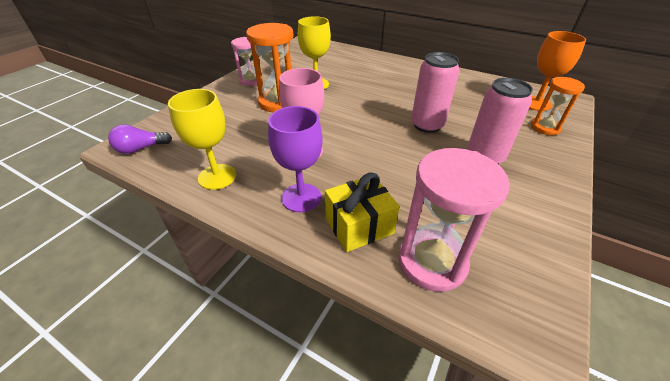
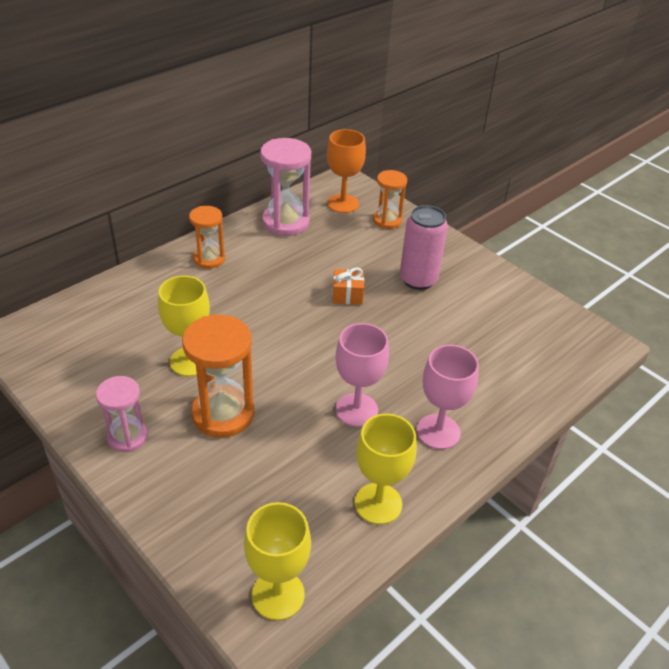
camera: 75 degrees left, 0 degrees up
purple light bulb [108,124,172,154] -> yellow goblet [244,502,311,620]
purple goblet [268,106,323,212] -> pink goblet [417,345,479,449]
yellow gift [325,172,400,252] -> none
pink hourglass [398,148,510,292] -> pink hourglass moved to [260,138,311,236]
pink can [411,52,460,133] -> orange gift [333,267,364,305]
none -> orange hourglass [189,206,225,269]

